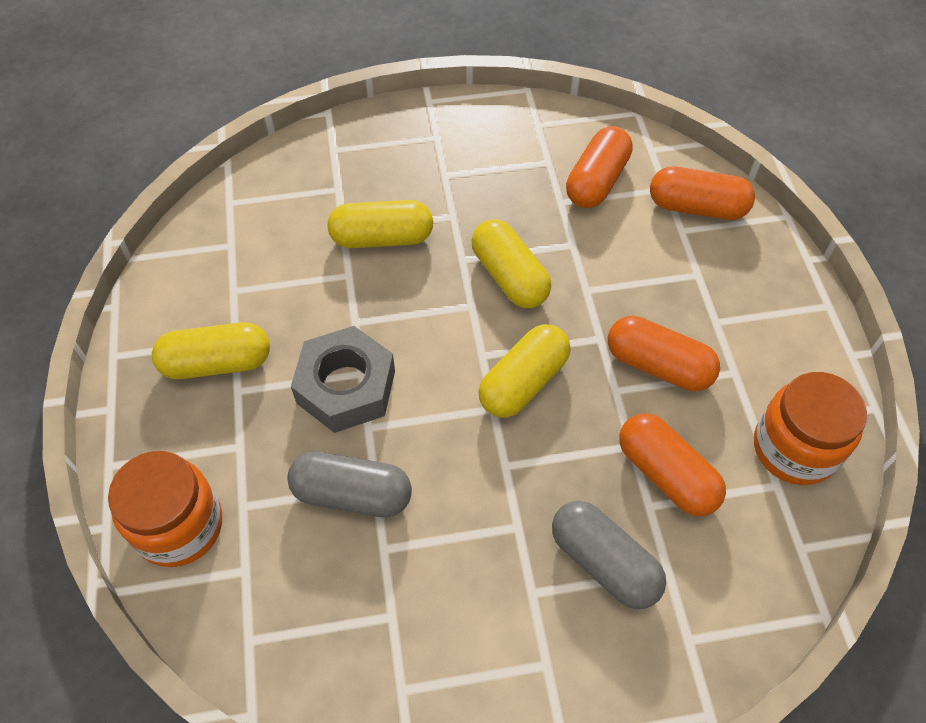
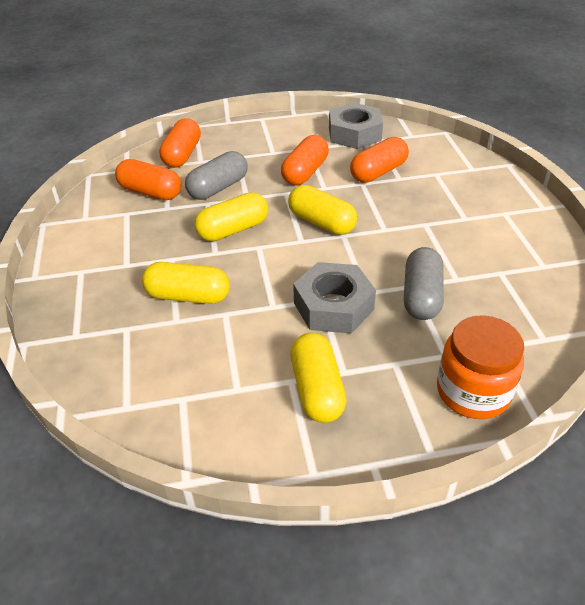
camera: 90 degrees left, 15 degrees down
yellow capsule [328,200,433,248] -> yellow capsule turned 75 degrees counterclockwise [142,262,230,304]
grey capsule [552,501,666,609] -> grey capsule moved to [185,151,248,200]
orange jar [754,372,867,485] -> grey nut [329,103,383,149]

